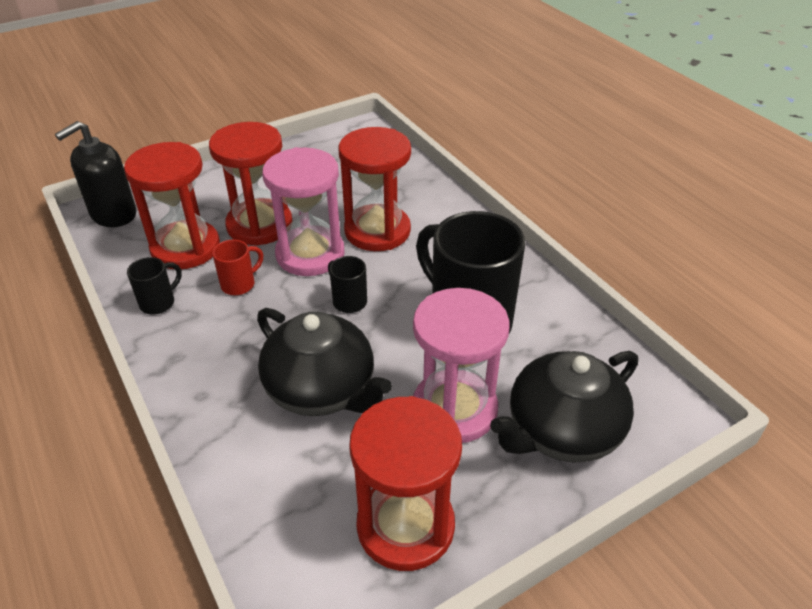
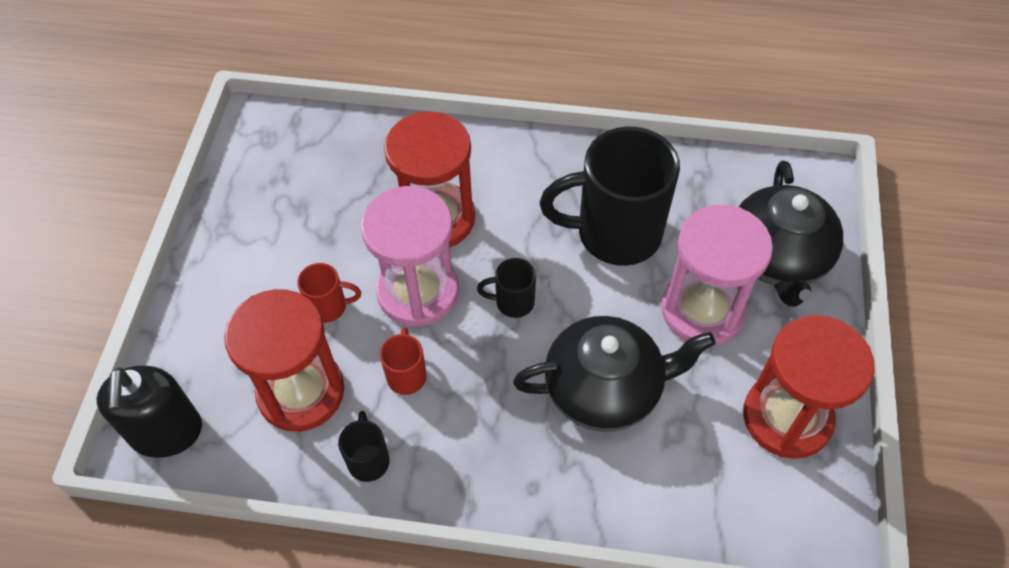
camera: 50 degrees left, 15 degrees up
red hourglass [209,122,292,246] -> red mug [297,263,361,323]

